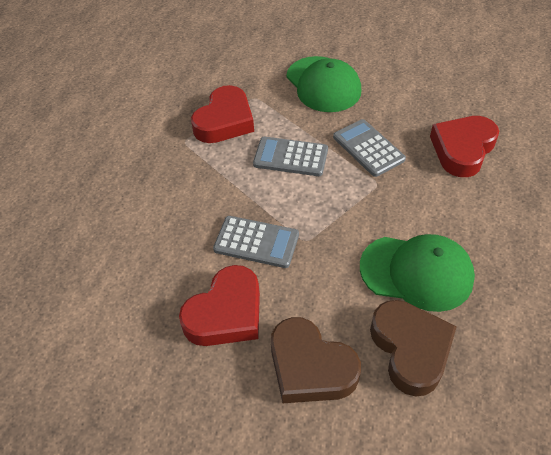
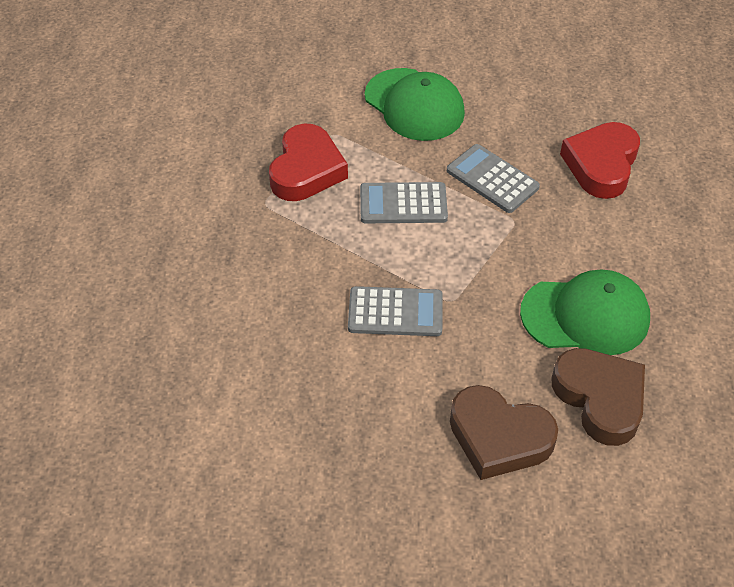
camera: 15 degrees left, 0 degrees up
red heart [179,265,260,346] -> none

